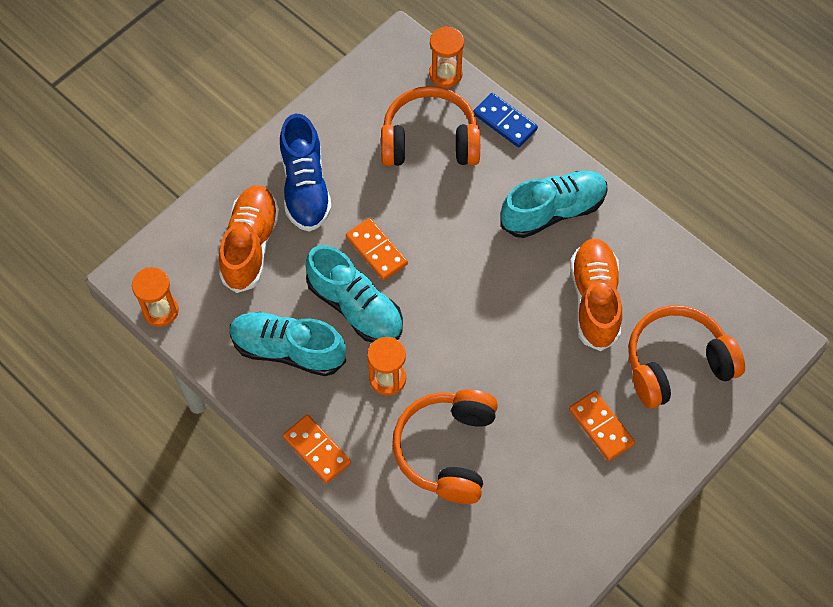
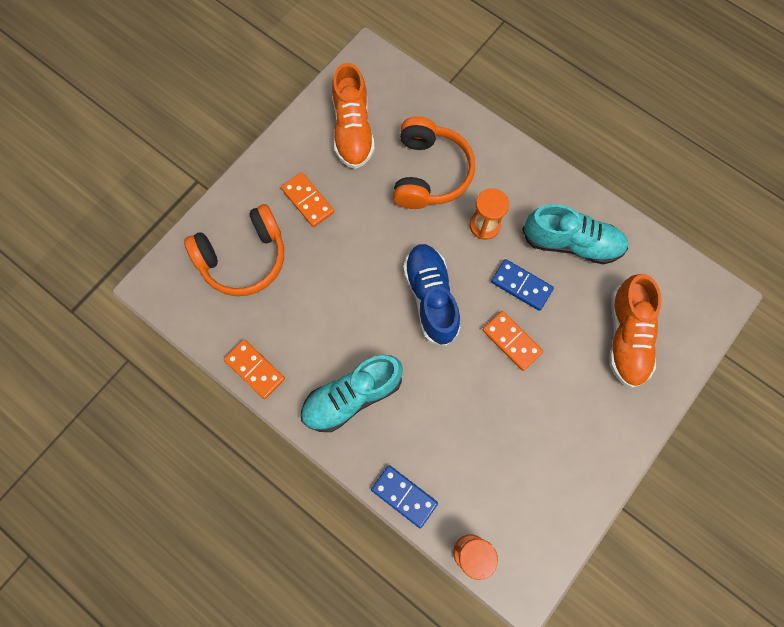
camera: 175 degrees right, 10 degrees up
orange hourglass [132,267,179,327] -> none
blue shoe [280,114,332,232] -> blue shoe moved to [403,244,460,346]
orange domino [283,414,351,484] -> orange domino moved to [224,339,285,399]
turquoise shoe [306,245,403,343] -> blue domino [491,259,554,311]
orange headphones [381,86,480,166] -> none
orange shoe [570,238,622,351] -> orange shoe moved to [332,63,375,169]

